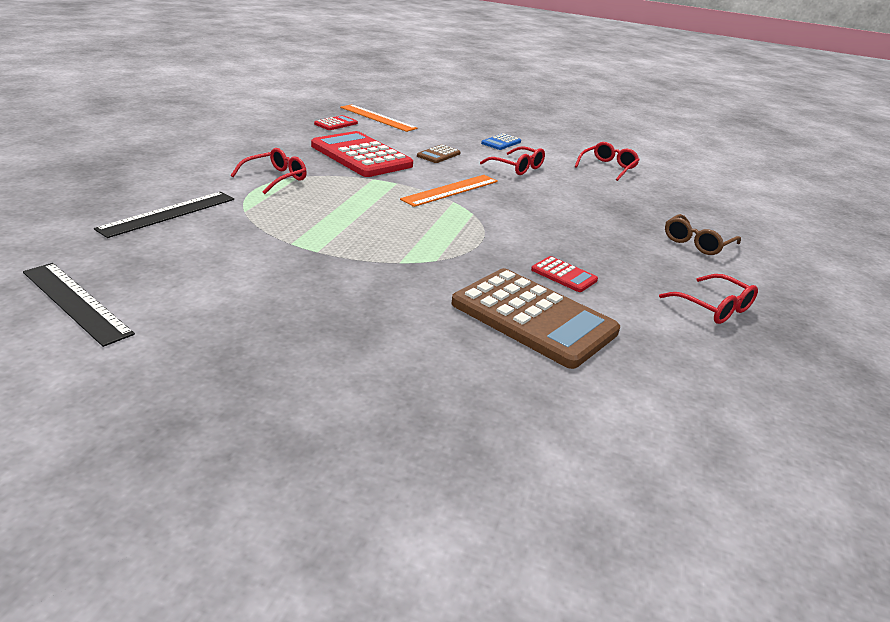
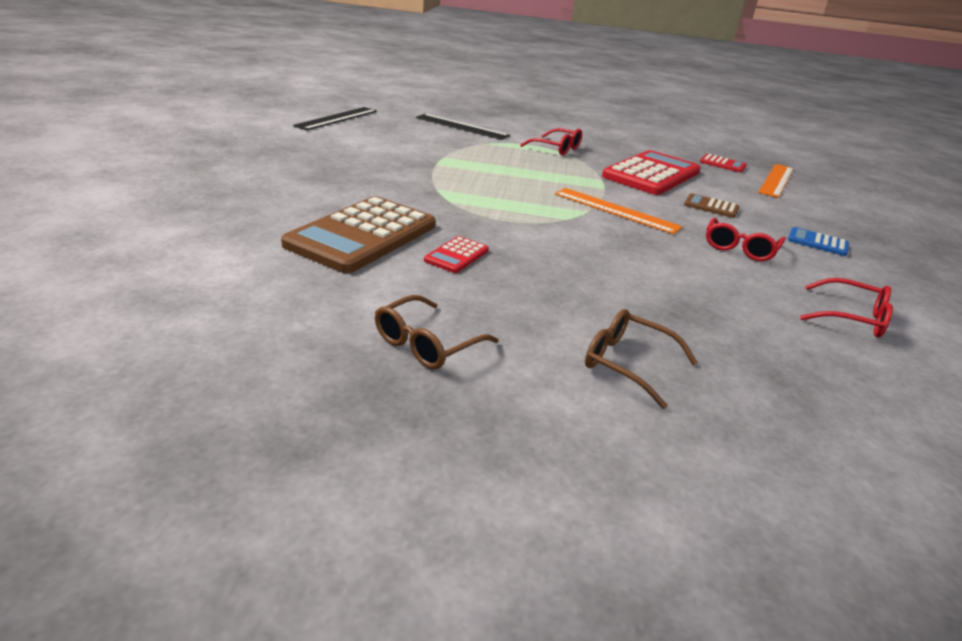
camera: 80 degrees right, 0 degrees up
red glasses [659,274,758,324] -> brown glasses [375,295,499,369]

